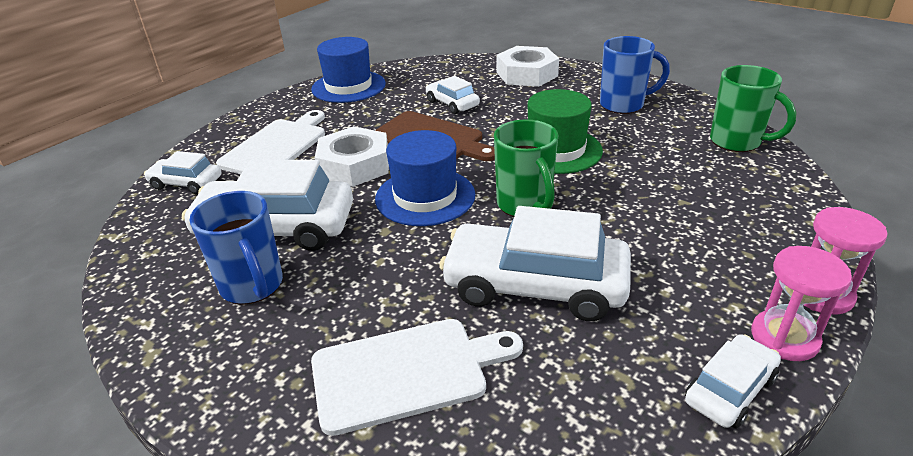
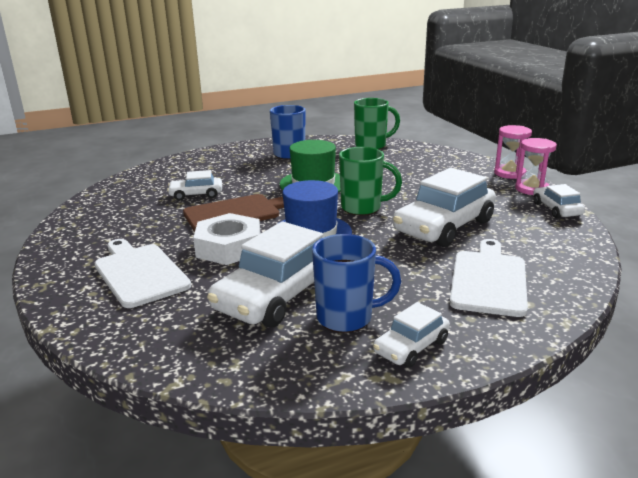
camera: 60 degrees left, 10 degrees down
white car [144,151,221,194] -> white car moved to [373,302,450,368]
blue hat [311,37,386,103] -> none
white nut [497,46,559,87] -> none

